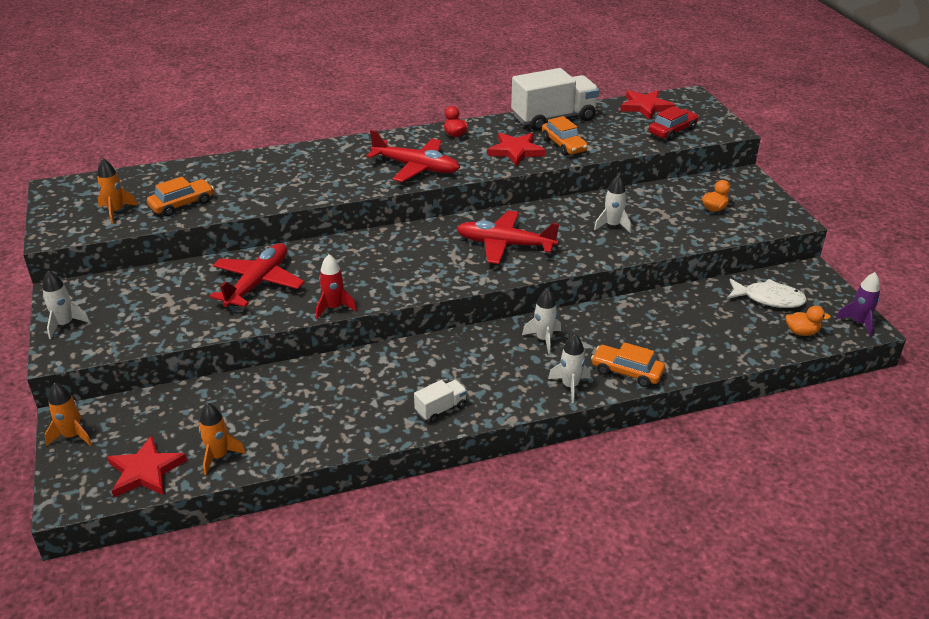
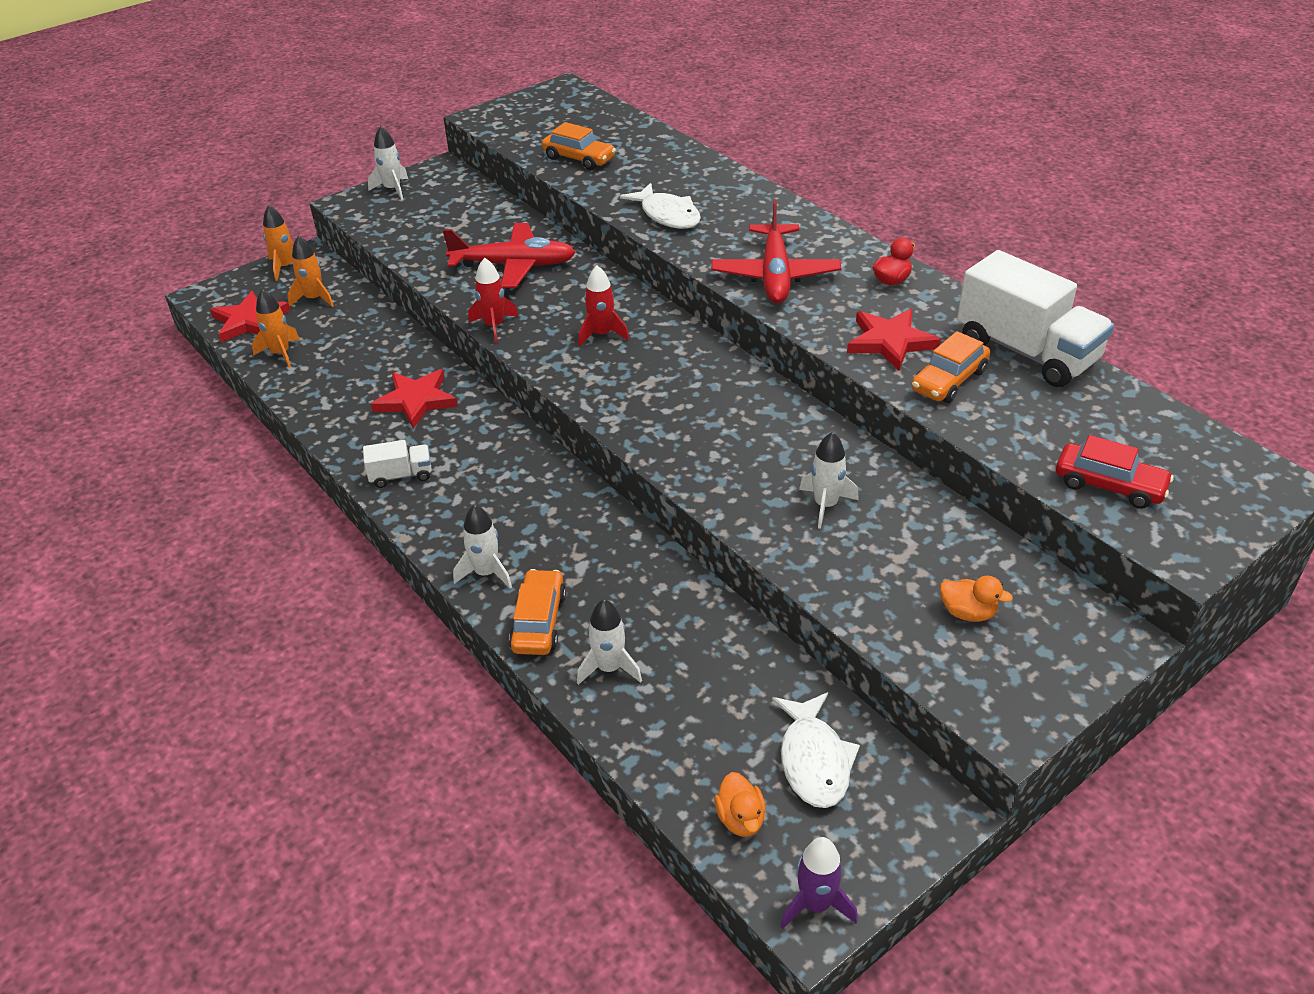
camera: 70 degrees right, 5 degrees up
orange rocket [97,158,138,224] -> orange rocket moved to [288,236,334,307]
white truck [414,380,467,423] -> white truck turned 45 degrees counterclockwise [363,440,432,488]
red plane [456,210,559,264] -> none
white rocket [522,288,561,354] -> white rocket moved to [577,599,642,685]
red star [620,90,675,120] -> red star moved to [371,369,458,429]
none -> red rocket [578,265,629,347]
none -> white fish [620,183,701,229]

